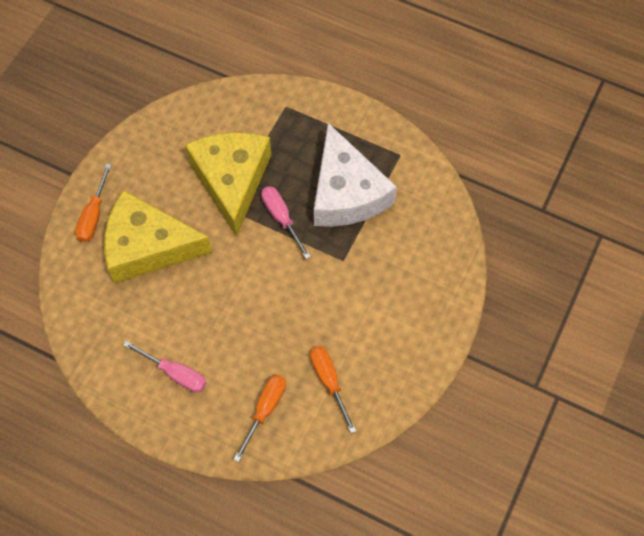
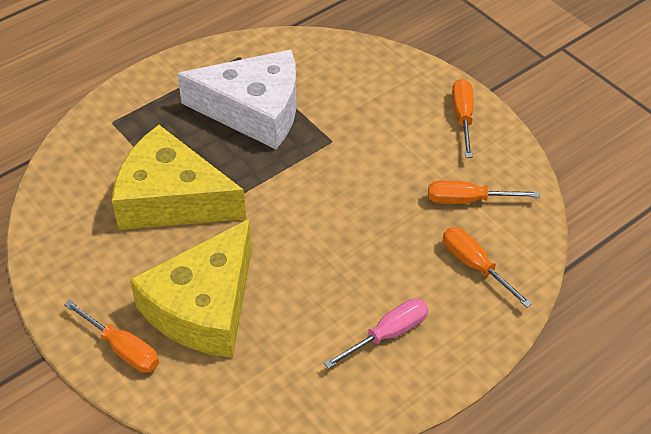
camera: 65 degrees left, 15 degrees down
pink screwdriver [261,186,311,259] -> none
none -> orange screwdriver [452,79,474,158]

